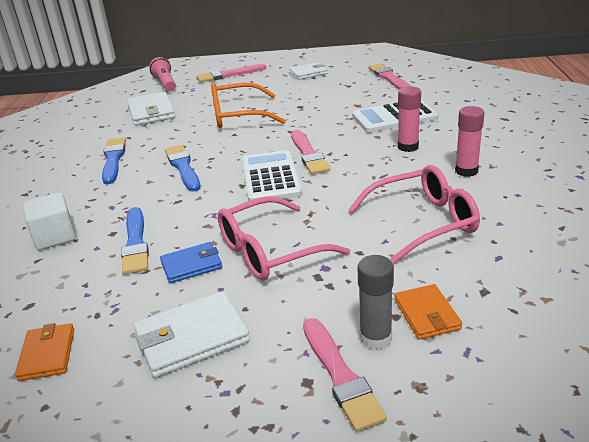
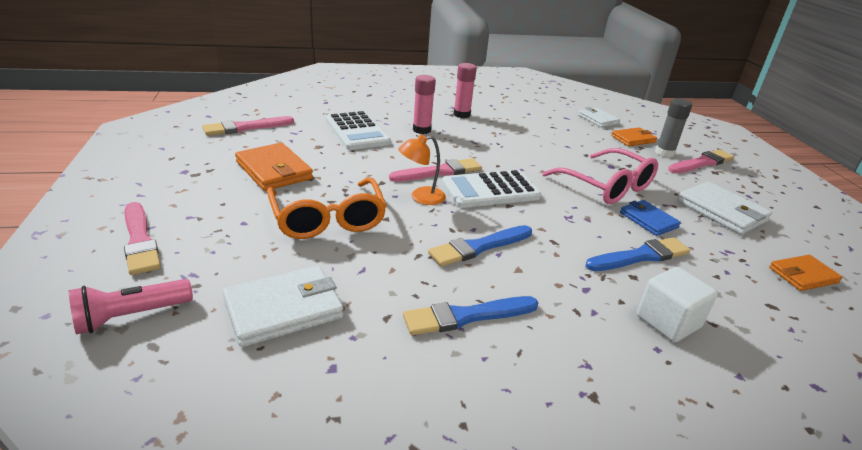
camera: 105 degrees left, 0 degrees up
white wallet [289,62,328,80] -> white wallet moved to [578,107,620,127]
pink glasses [348,165,480,263] -> none
none -> orange wallet [235,143,313,191]
none -> orange lamp [398,135,446,205]

